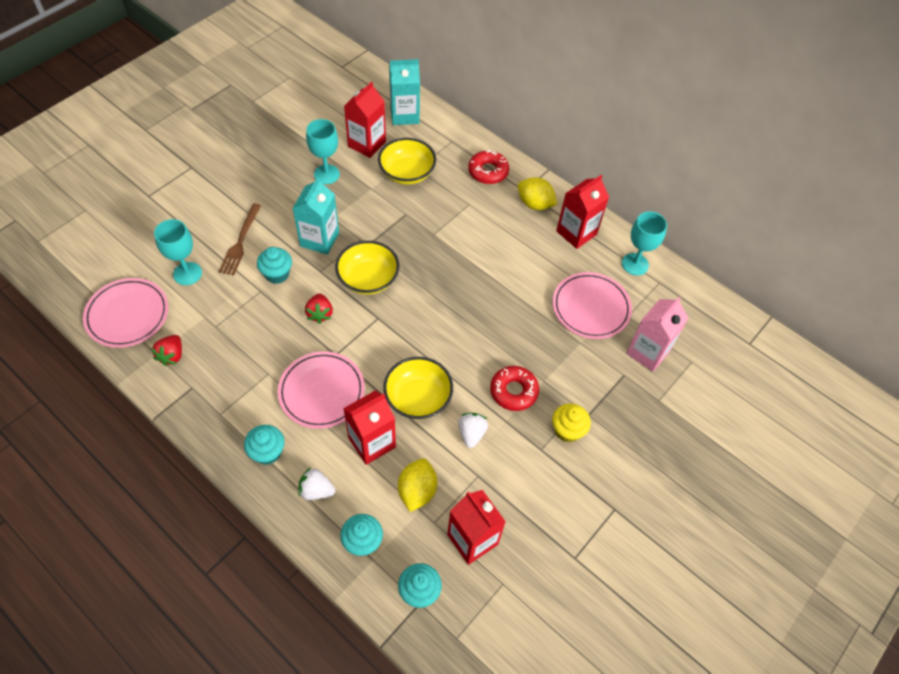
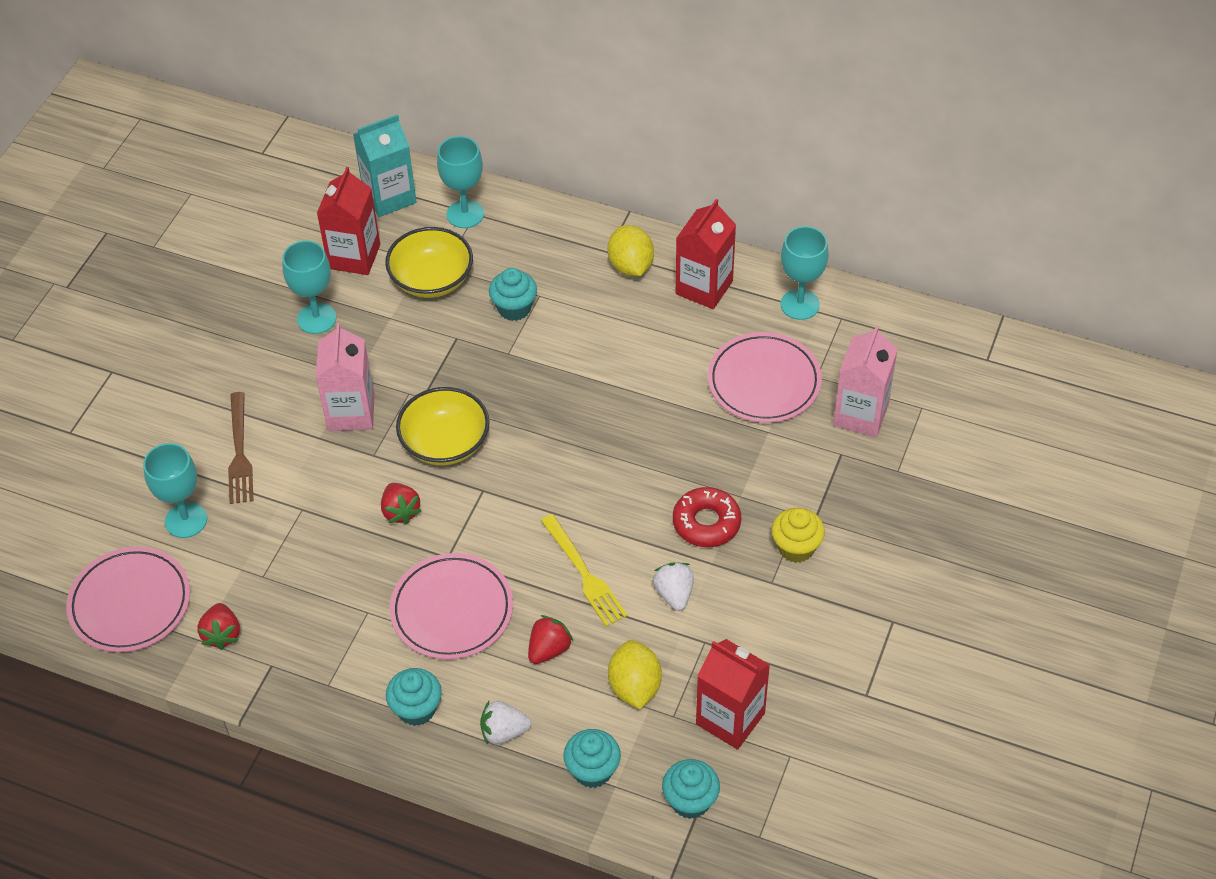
camera: 15 degrees left, 5 degrees down
turquoise cupcake [257,247,292,284] -> turquoise cupcake moved to [489,268,537,321]
turquoise carton [292,177,339,255] -> pink carton [316,323,375,431]
red carton [343,390,396,465] -> red strawberry [528,615,574,664]
yellow bowl [383,357,453,419] -> yellow fork [541,514,627,627]
red donut [468,150,509,184] -> none
yellow lemon [518,177,557,210] -> yellow lemon turned 60 degrees clockwise [608,225,654,276]
none -> turquoise goblet [437,136,484,228]

